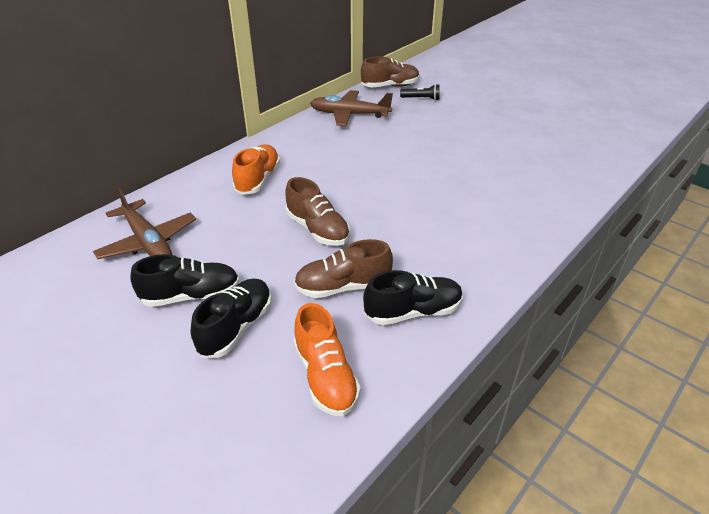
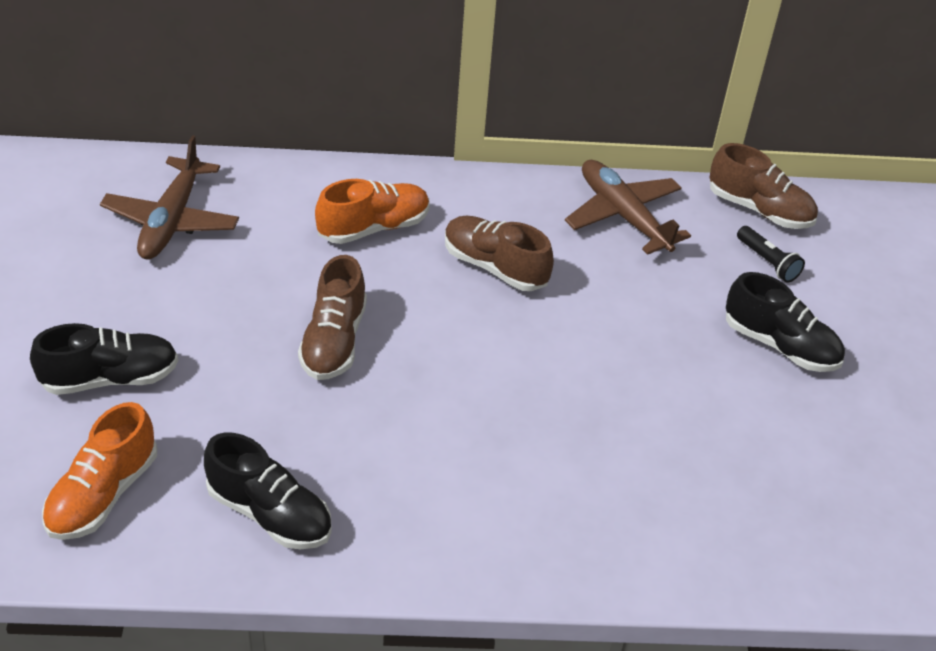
camera: 45 degrees right, 5 degrees up
black shoe [130,254,240,307] -> black shoe moved to [726,272,845,372]
brown shoe [294,239,393,298] -> brown shoe moved to [445,216,554,291]

